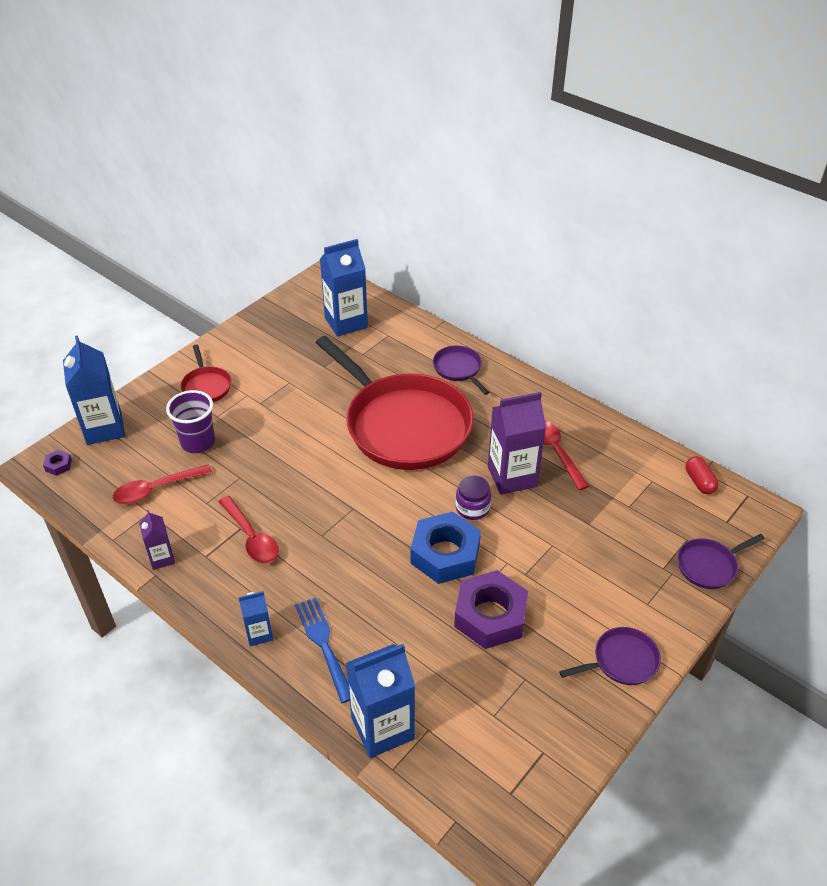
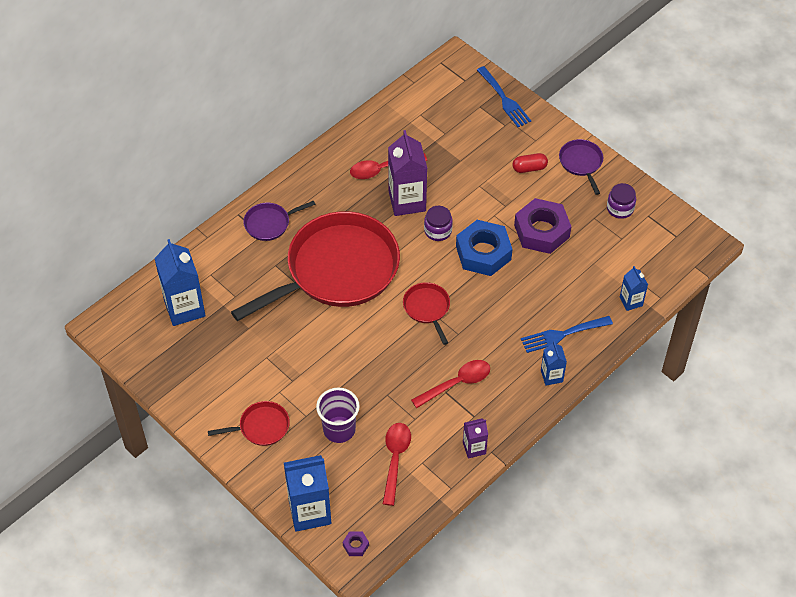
camera: 85 degrees left, 10 degrees up
red spoon [113,464,212,504] -> red spoon turned 150 degrees counterclockwise [383,423,411,506]
blue carton [346,644,415,758] -> blue carton [620,266,648,311], size x0.53
purple pan [677,534,765,589] -> blue fork [477,66,531,127]
red capsule [685,456,719,494] -> red capsule moved to [512,153,548,173]
none -> red pan [403,282,450,345]
none -> purple jar [607,183,636,219]

